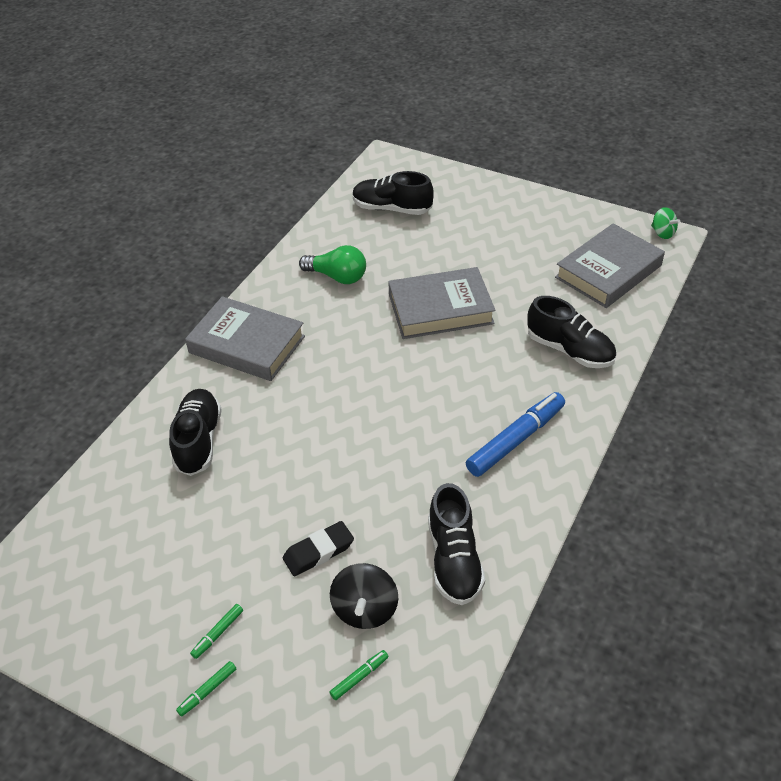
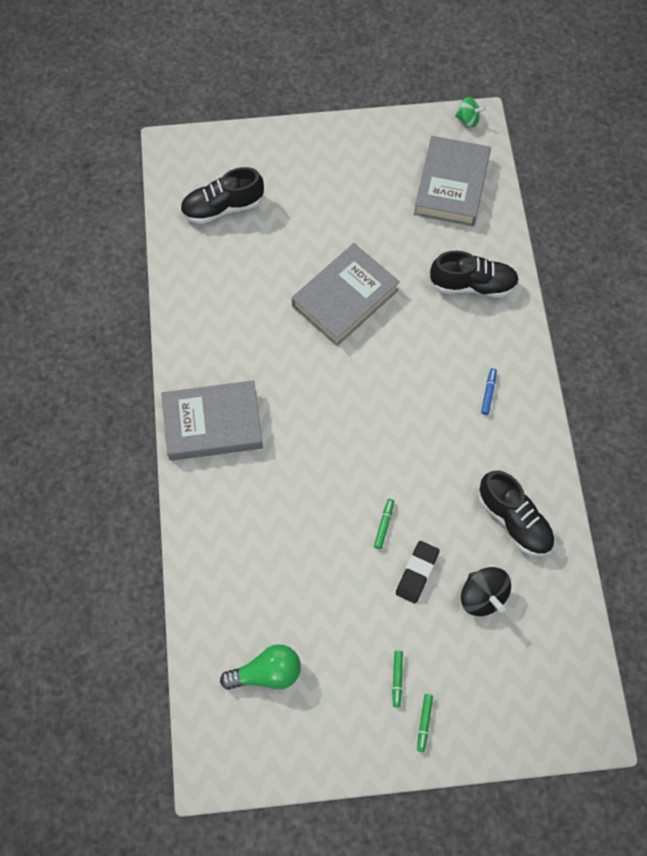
camera: 35 degrees left, 20 degrees up
black shoe [169,389,222,476] -> none
green light bulb [299,245,366,284] -> green light bulb moved to [220,644,301,690]
green marker [329,650,389,700] -> green marker moved to [374,499,394,549]
blue marker [466,392,565,477] -> blue marker [481,368,497,415], size x0.44

